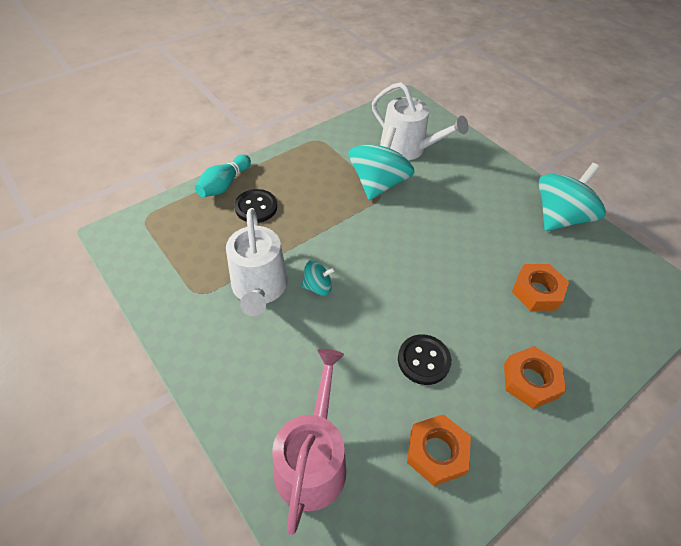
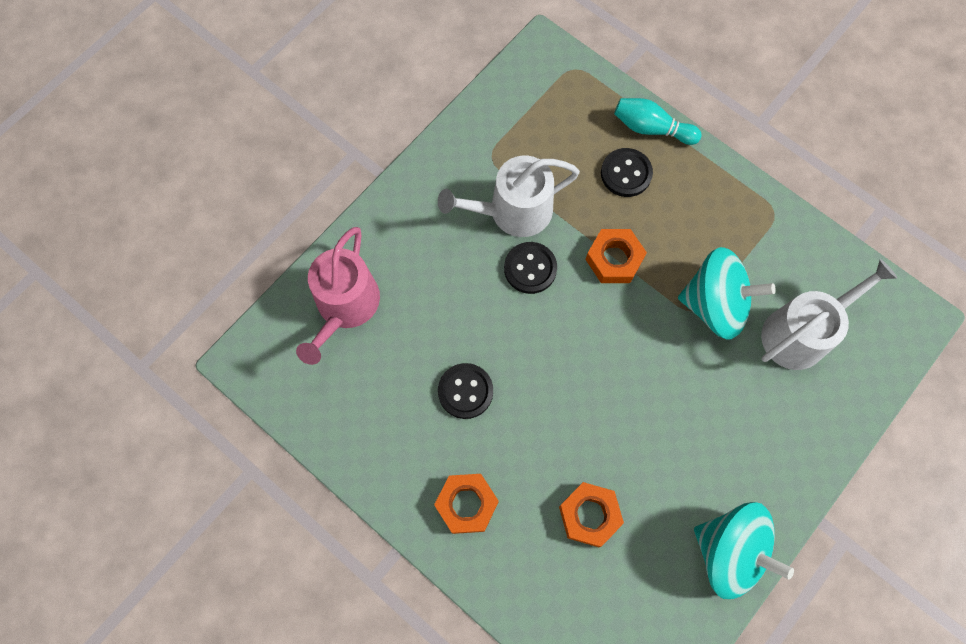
camera: 80 degrees right, 20 degrees up
pink watering can [272,349,346,535] -> pink watering can turned 105 degrees clockwise [296,227,380,365]
turquoise spinning top [302,261,336,296] -> black button [504,242,557,294]
white watering can [372,82,468,160] -> white watering can turned 150 degrees counterclockwise [761,259,897,370]
orange nut [407,414,471,486] -> orange nut moved to [585,229,647,283]

